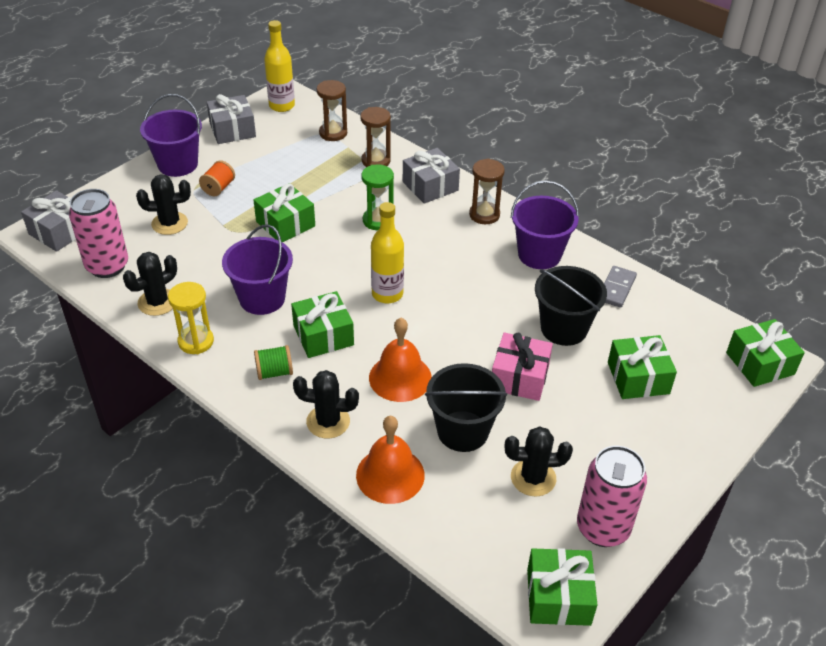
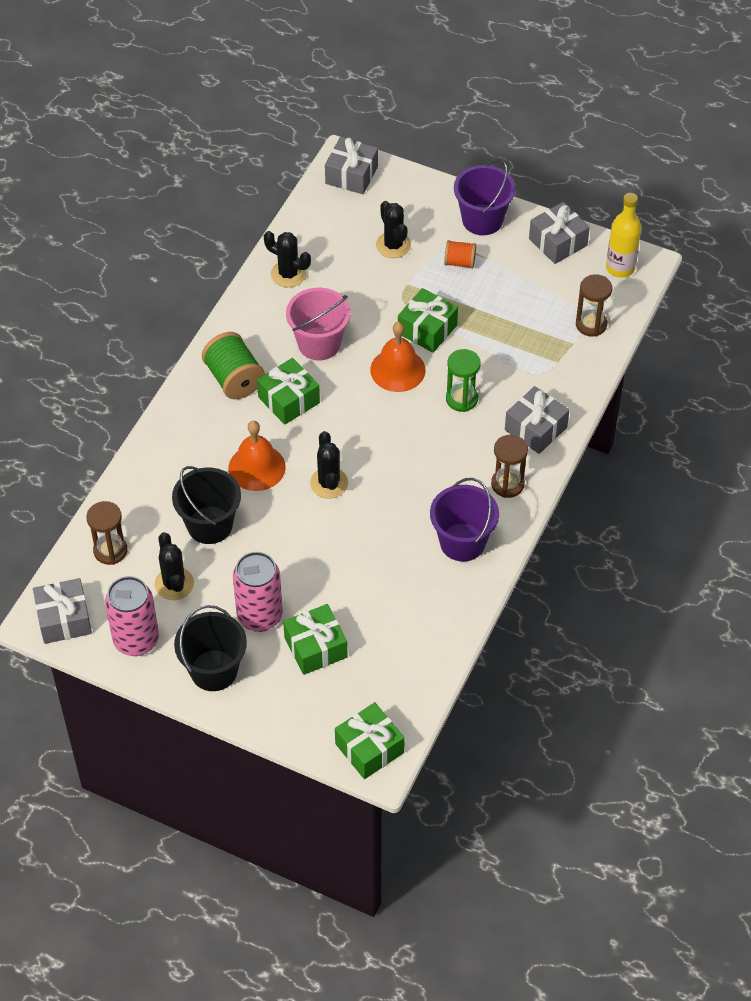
camera: 75 degrees right, 10 degrees up
pink can [69,189,128,278] -> pink can moved to [233,552,283,632]
yellow hourglass [168,282,214,354] -> none
purple bucket [222,224,293,315] -> pink bucket [286,288,351,360]
green spool [254,345,293,380] -> green spool [202,332,265,399], size x1.71
black cactus [293,370,359,439] -> black cactus moved to [310,431,348,499]
orange bell [356,416,425,504] -> orange bell moved to [370,322,426,392]
brown hourglass [360,107,391,167] -> brown hourglass moved to [86,501,128,565]
yellow bottle [371,202,404,303] -> none
pink gift [492,332,553,401] -> none
green gift [527,548,597,626] -> grey gift [33,578,92,644]
black bucket [535,266,607,346] -> black bucket moved to [174,605,247,691]
grey domino [604,266,637,308] -> none

